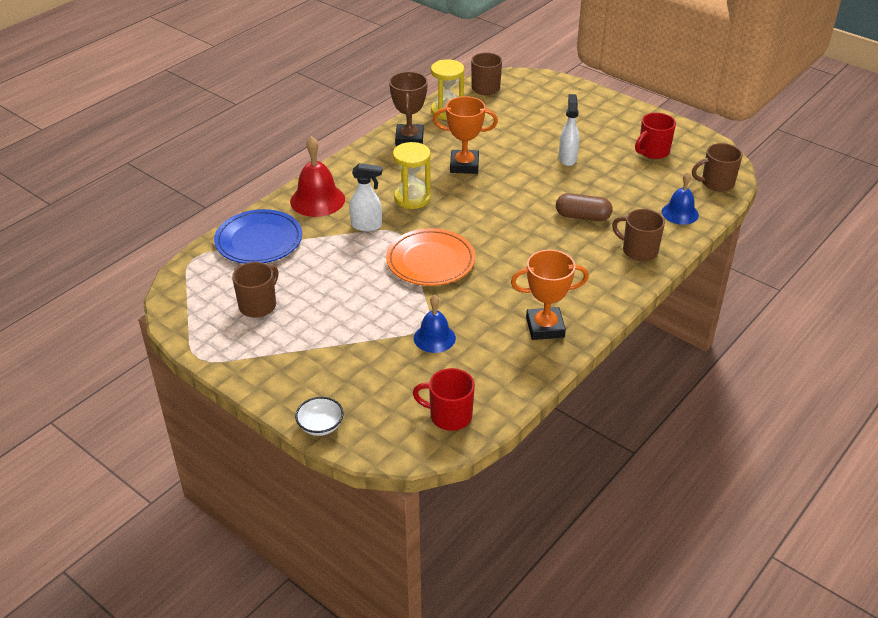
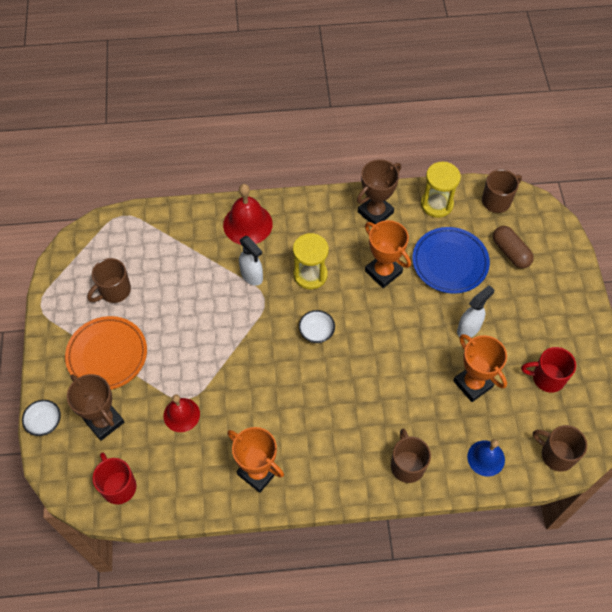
camera: 45 degrees right, 20 degrees up
blue plate [214,209,302,264] -> blue plate moved to [412,227,490,294]
brown mug [232,262,278,318] -> brown mug turned 150 degrees clockwise [87,258,131,303]
orange plate [386,228,475,286] -> orange plate moved to [65,316,147,390]
blue bell [414,295,456,353] -> red bell [164,394,200,432]
brown capsule [556,193,612,221] -> brown capsule moved to [493,226,534,268]
none -> brown trophy [67,374,124,441]
none -> white bowl [299,310,335,343]
none -> orange trophy [453,334,507,402]

